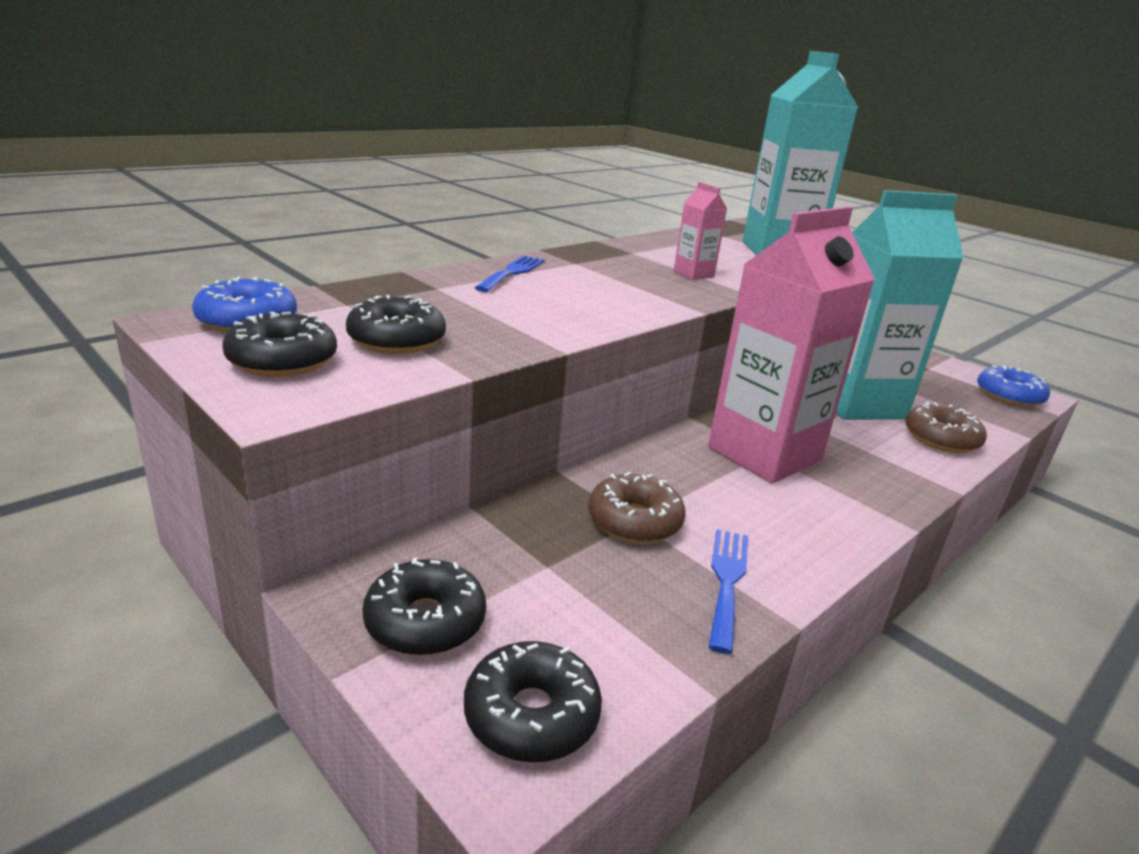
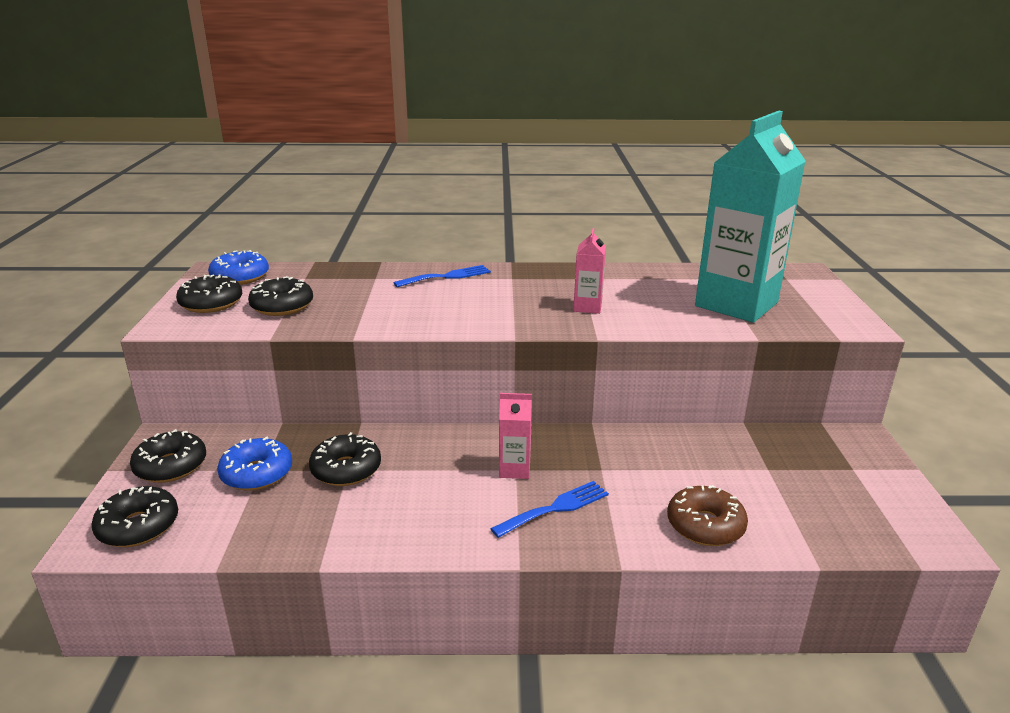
camera: 45 degrees right, 0 degrees up
brown donut [588,472,686,544] -> black donut [309,432,381,486]
pink carton [708,206,875,483] -> pink carton [499,393,532,479], size x0.42
blue fork [708,529,748,654] -> blue fork moved to [490,481,609,538]
turquoise carton [836,190,964,420] -> none
blue donut [977,365,1050,407] -> blue donut moved to [217,437,292,491]

